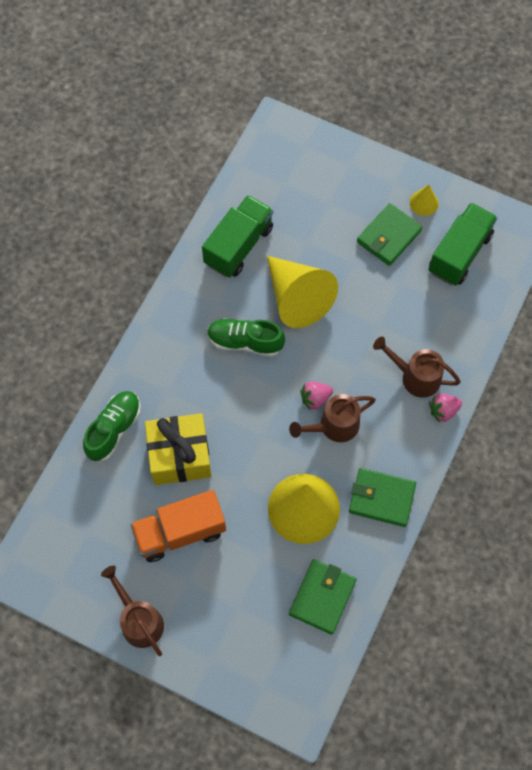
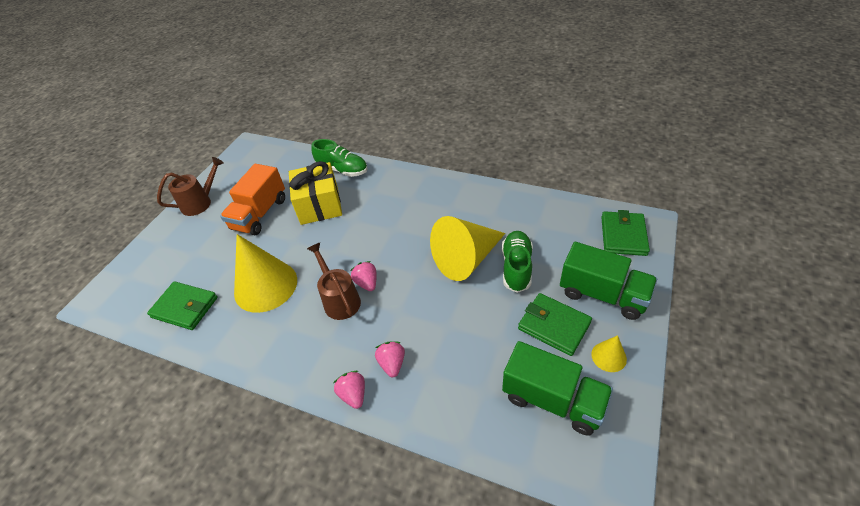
camera: 90 degrees right, 20 degrees down
orange truck [130,490,226,562] -> orange truck turned 135 degrees counterclockwise [220,164,285,235]
green truck [202,195,273,278] -> green truck moved to [560,242,657,320]
green shoe [207,318,285,357] -> green shoe moved to [502,231,533,293]
green wallet [349,468,416,527] -> green wallet moved to [601,210,650,256]
brown watering can [373,337,461,398] -> pink strawberry [375,341,405,378]

